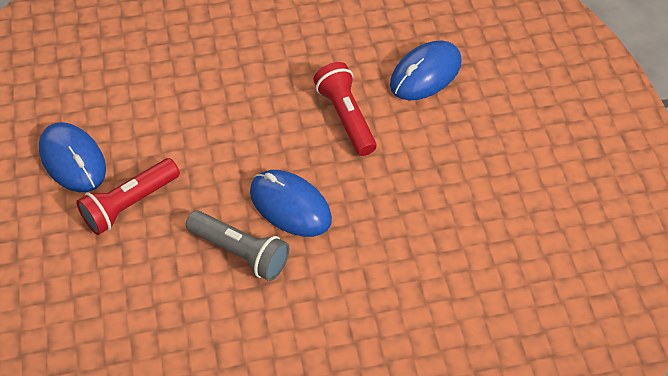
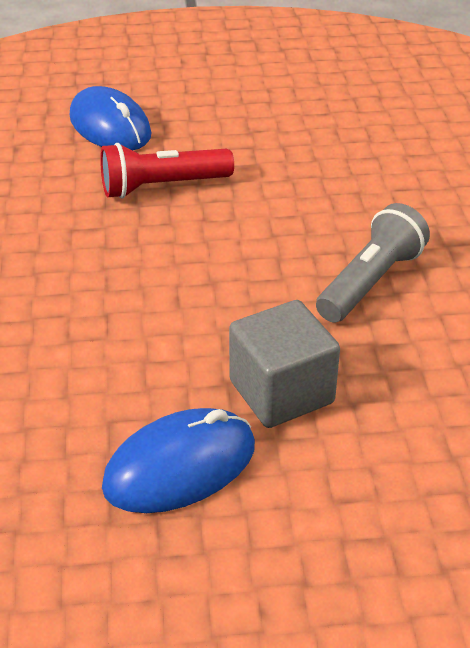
camera: 85 degrees left, 15 degrees down
red flashlight [76,158,180,235] -> grey cube [229,300,340,428]
blue mouse [250,170,332,237] -> none

